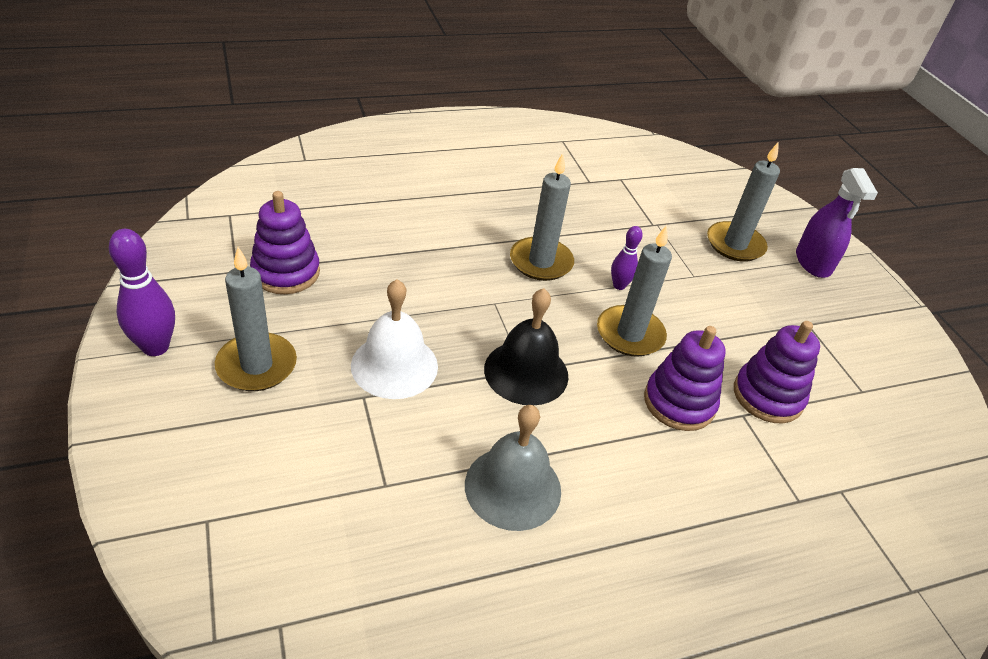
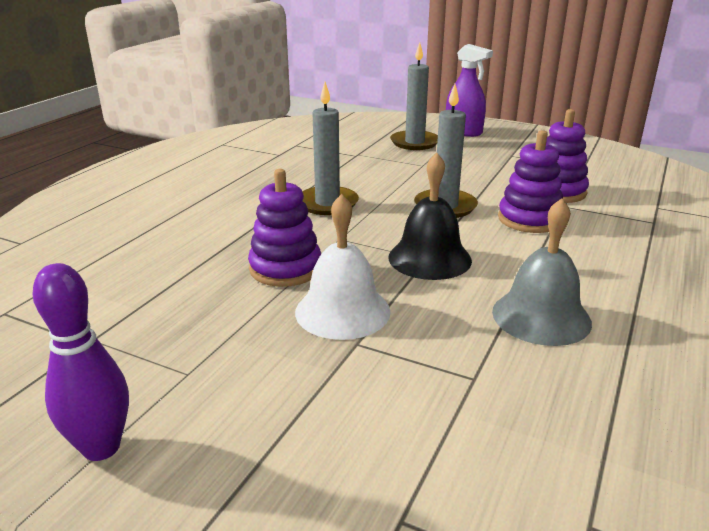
camera: 40 degrees left, 15 degrees down
grey candle [215,247,297,391] -> none
purple stacking toy [250,191,320,294] -> purple stacking toy moved to [248,169,321,287]
purple bowling pin [611,226,643,290] -> none

